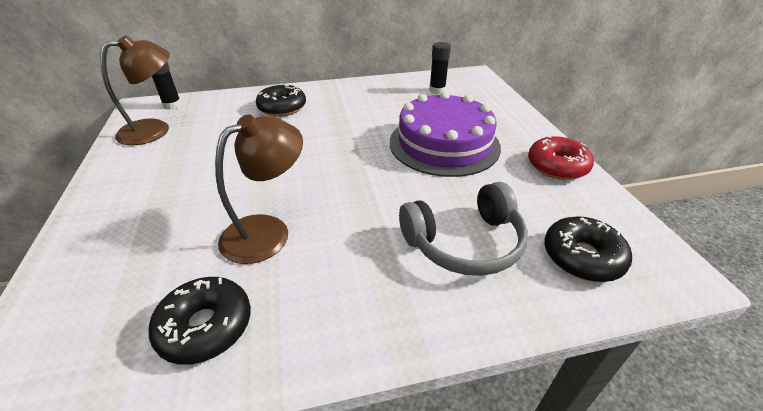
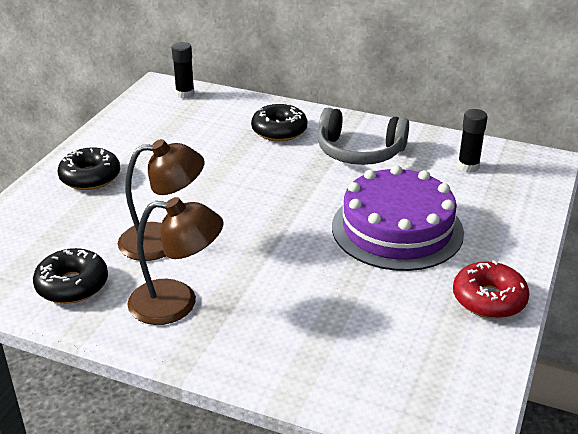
camera: 35 degrees right, 5 degrees down
brown lamp [100,35,170,146] -> brown lamp moved to [127,197,224,325]
grey headphones [399,182,528,276] -> grey headphones moved to [318,108,409,165]
black donut [544,216,632,282] -> black donut moved to [58,148,120,190]

